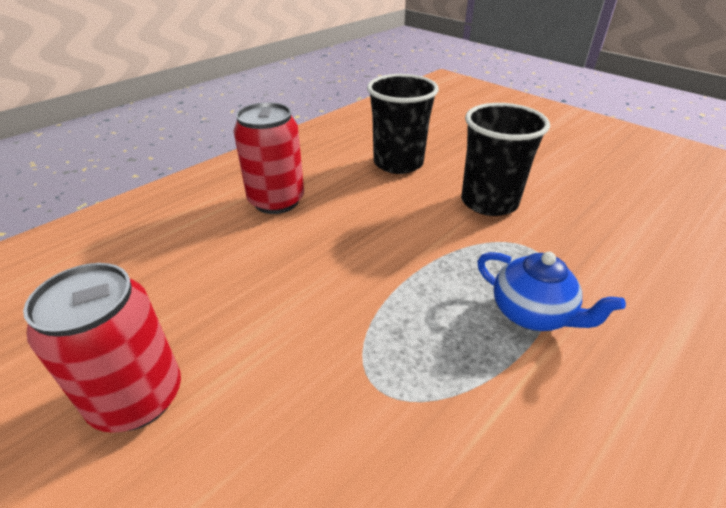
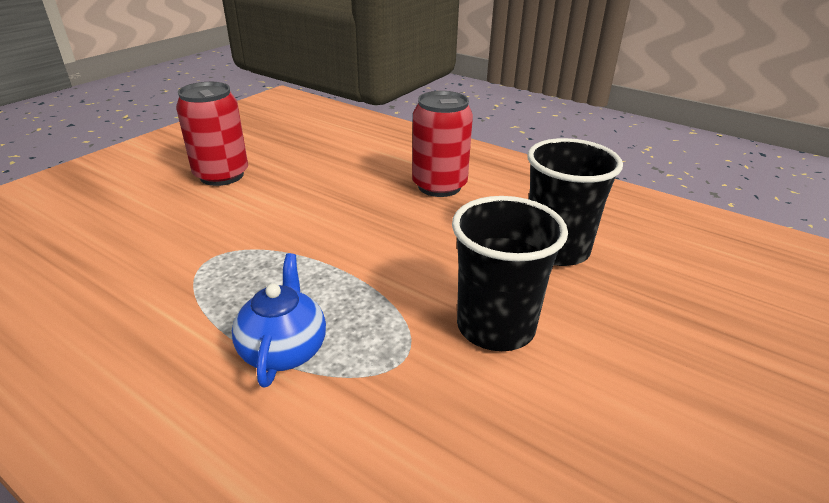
camera: 80 degrees right, 5 degrees down
blue teapot [477,252,626,331] -> blue teapot turned 150 degrees clockwise [232,253,326,387]

